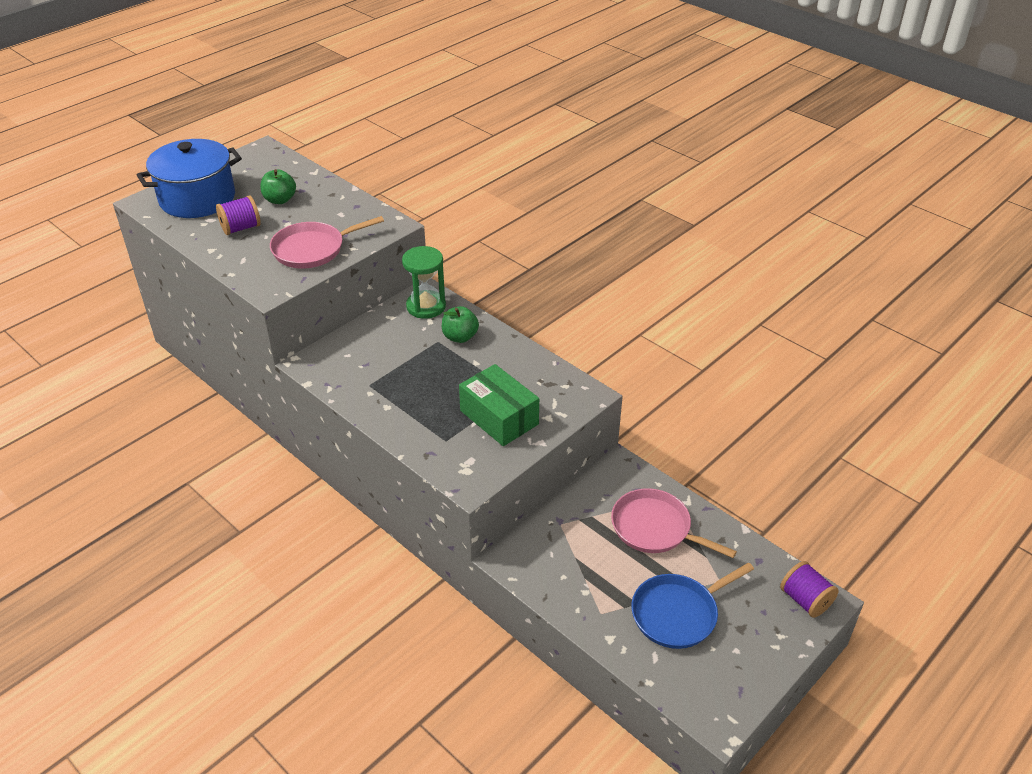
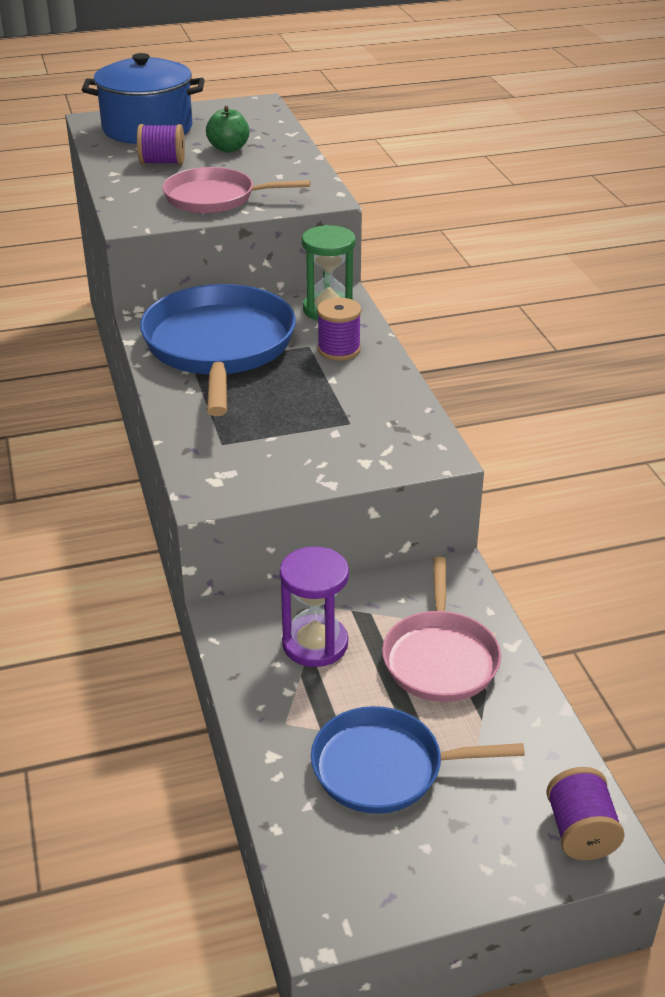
camera: 30 degrees right, 5 degrees down
green apple [442,306,479,343] -> purple spool [317,298,361,361]
green box [459,364,539,446] -> none
pink pan [611,488,737,558] -> pink pan turned 150 degrees counterclockwise [382,557,501,702]
none -> blue pan [140,284,296,416]
none -> purple hourglass [280,546,349,667]

